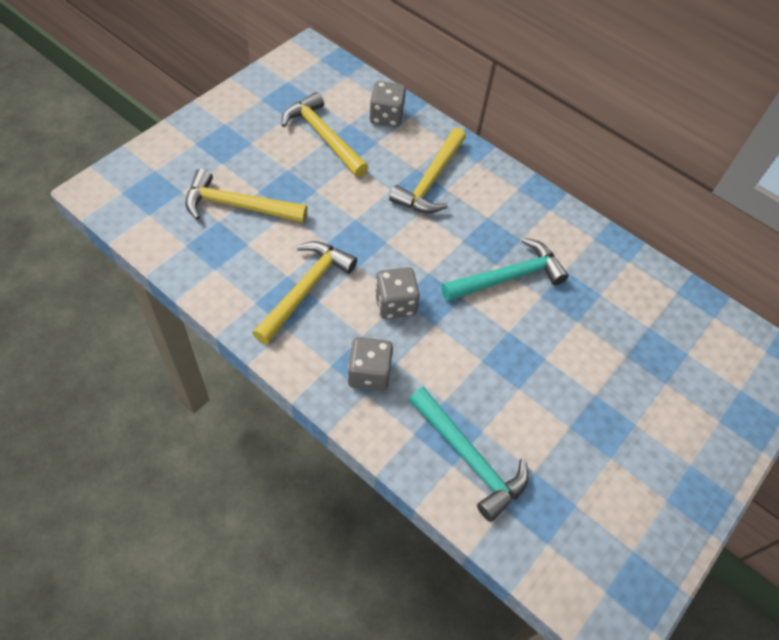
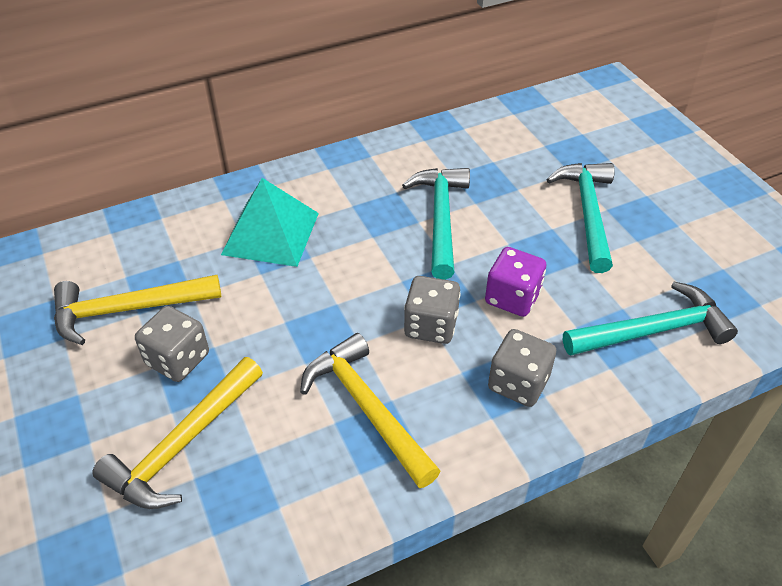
camera: 60 degrees left, 10 degrees down
grey dice [369,81,406,127] -> grey dice moved to [135,306,209,382]
yellow hammer [389,128,466,213] -> turquoise pyramid [221,178,319,267]
none -> purple dice [485,247,547,317]
none -> turquoise hammer [547,163,615,273]

